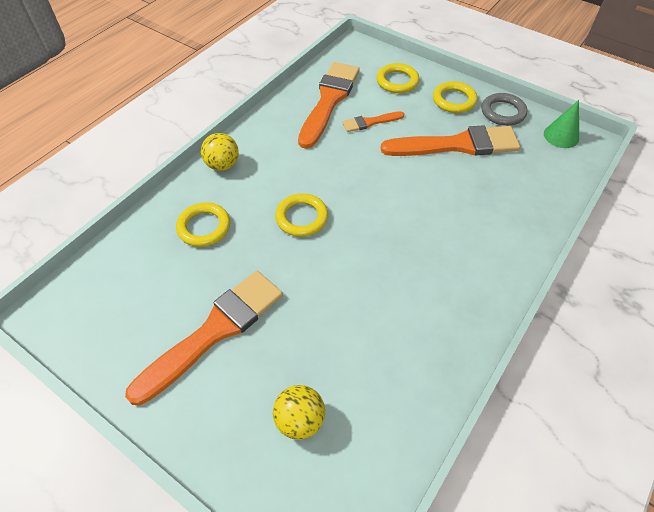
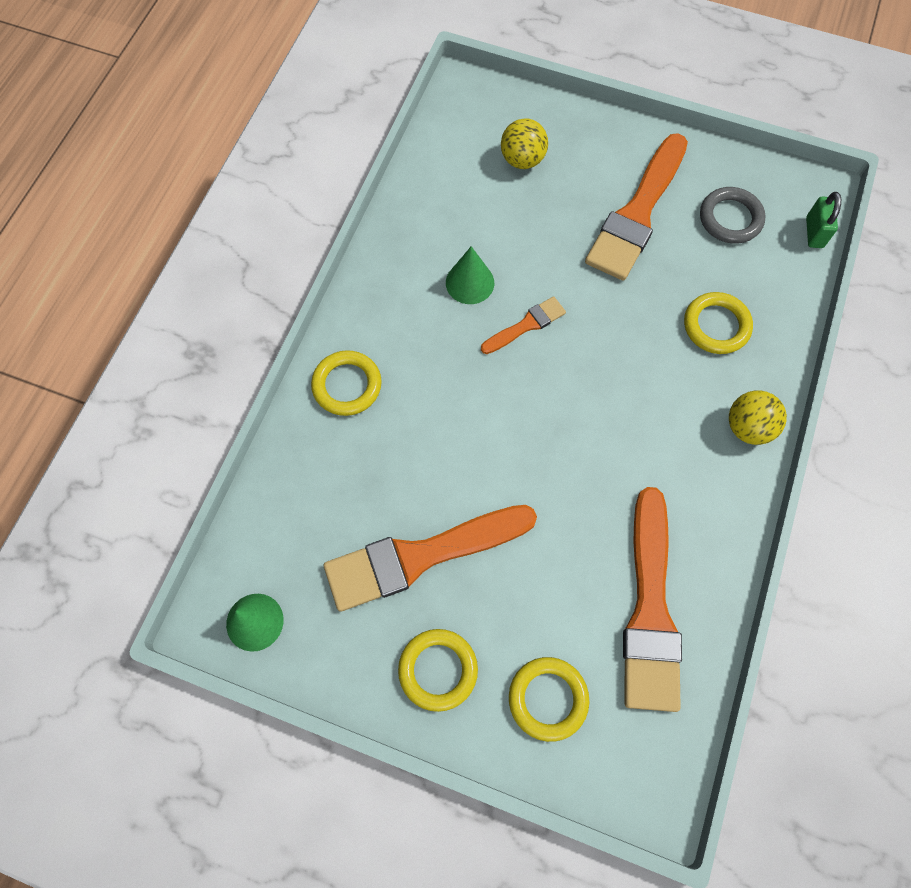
camera: 165 degrees right, 15 degrees up
yellow ring [275,193,328,237] -> yellow ring moved to [311,350,382,416]
orange brush [342,111,404,132] -> orange brush moved to [481,296,566,354]
grey ring [481,93,527,126] -> grey ring moved to [700,187,766,244]
none -> green cone [446,246,494,304]
none -> green padlock [806,192,841,248]

